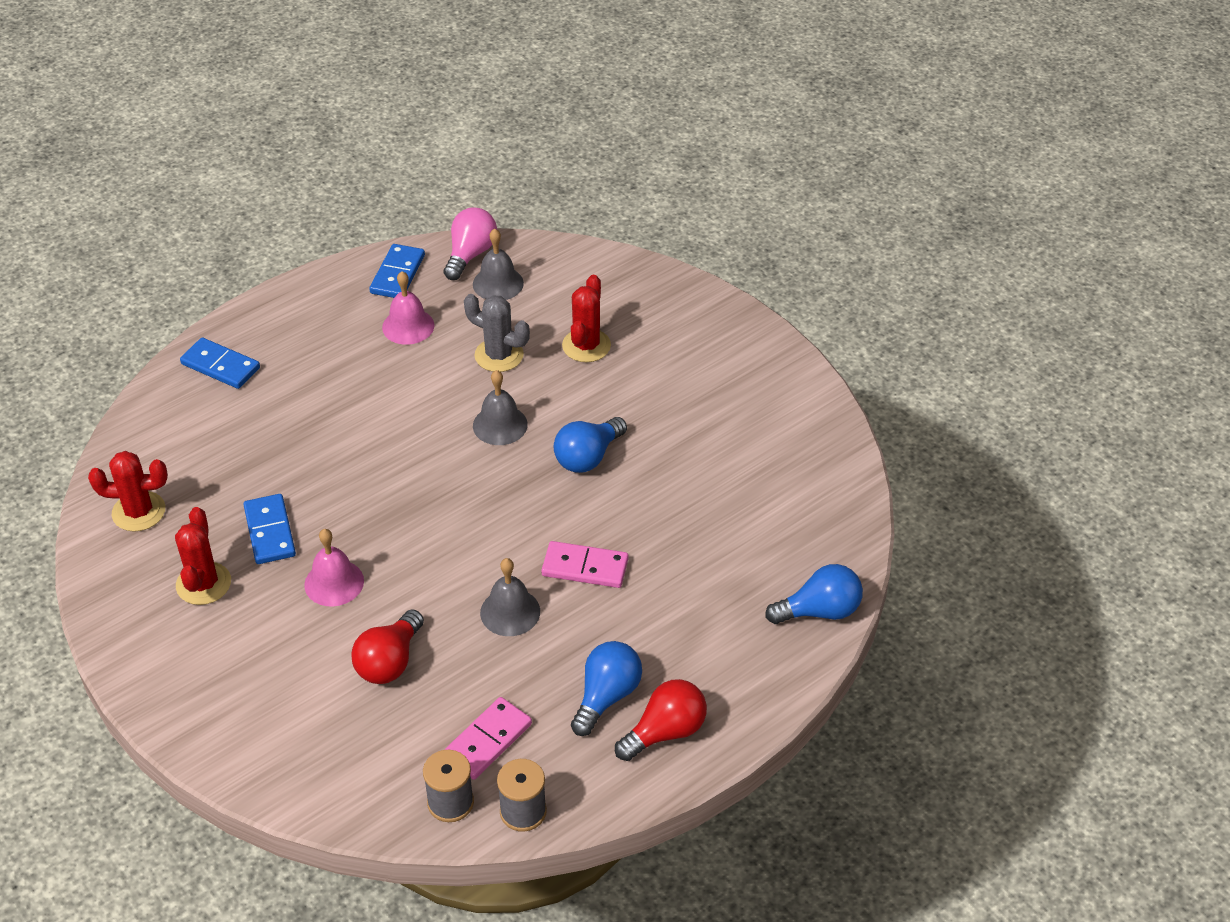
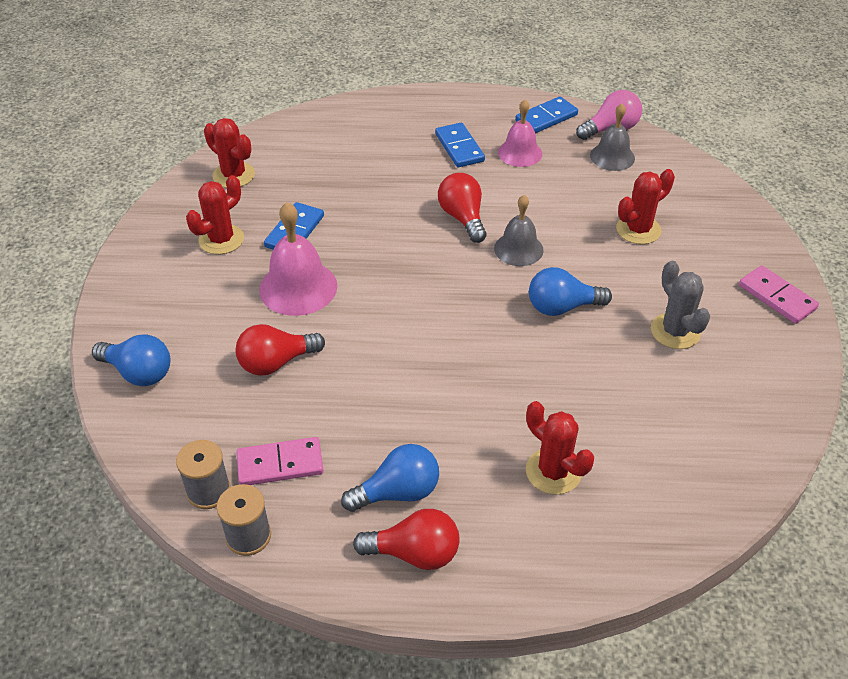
camera: 40 degrees right, 0 degrees up
blue domino [180,338,260,389] -> blue domino moved to [435,123,485,167]
pink bell [304,529,364,607] -> pink bell [259,202,337,316], size x1.52
grey cactus [464,294,530,372] -> grey cactus moved to [651,261,710,349]
grey bell [480,558,540,636] -> none
pink domino [542,541,629,588] -> pink domino moved to [739,265,819,324]
blue light bulb [765,564,863,624] -> blue light bulb moved to [92,334,170,386]
none -> red light bulb [438,173,487,243]
none -> red cactus [526,401,594,495]

